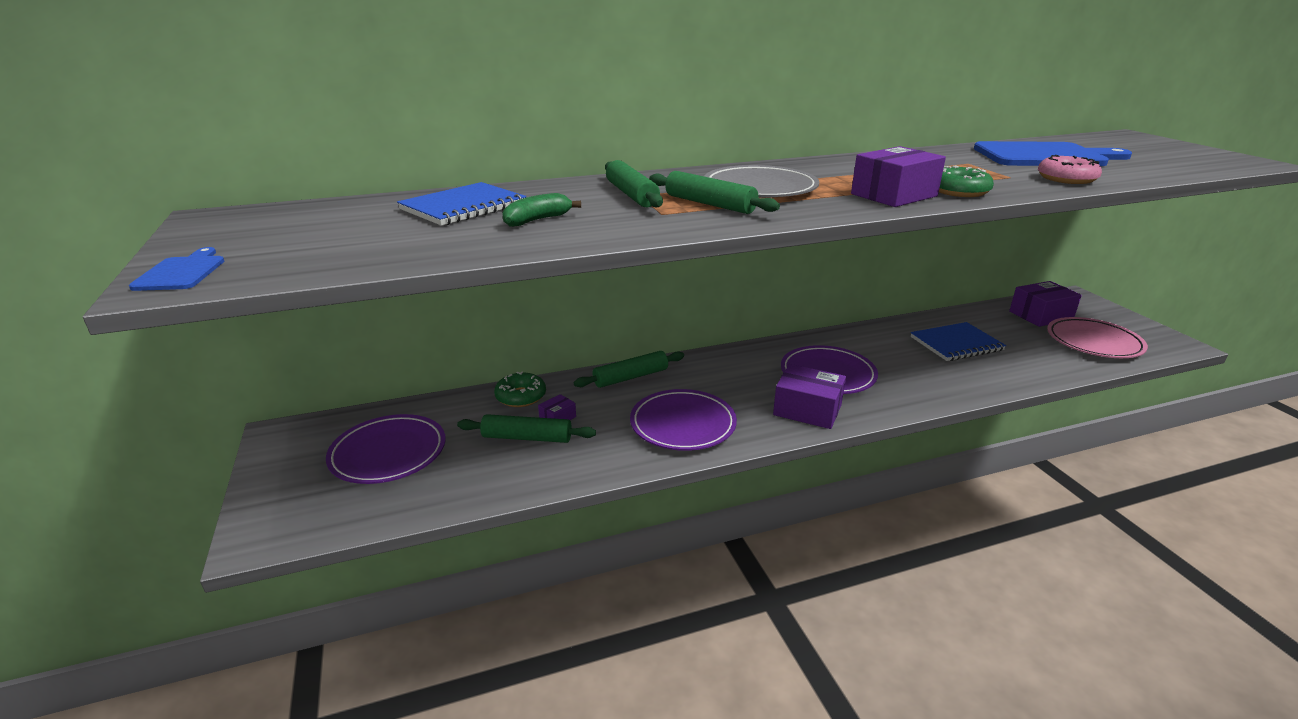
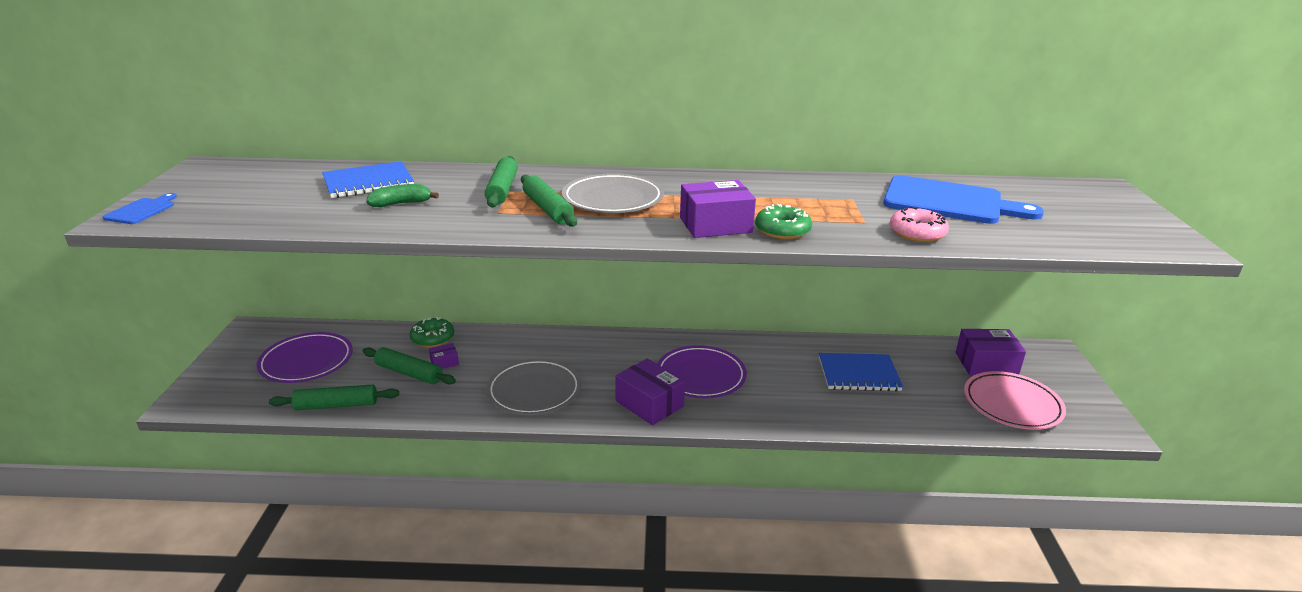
camera: 20 degrees right, 0 degrees up
green rolling pin [574,351,684,388] -> green rolling pin moved to [269,385,399,410]
purple plate [630,389,737,451] -> grey plate [486,359,581,415]

